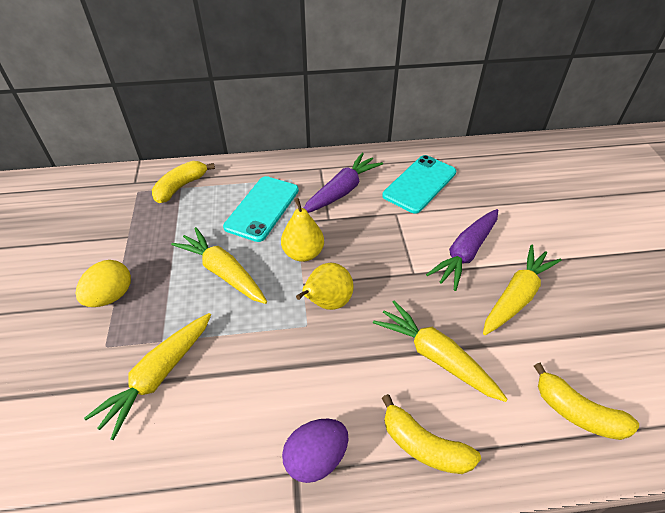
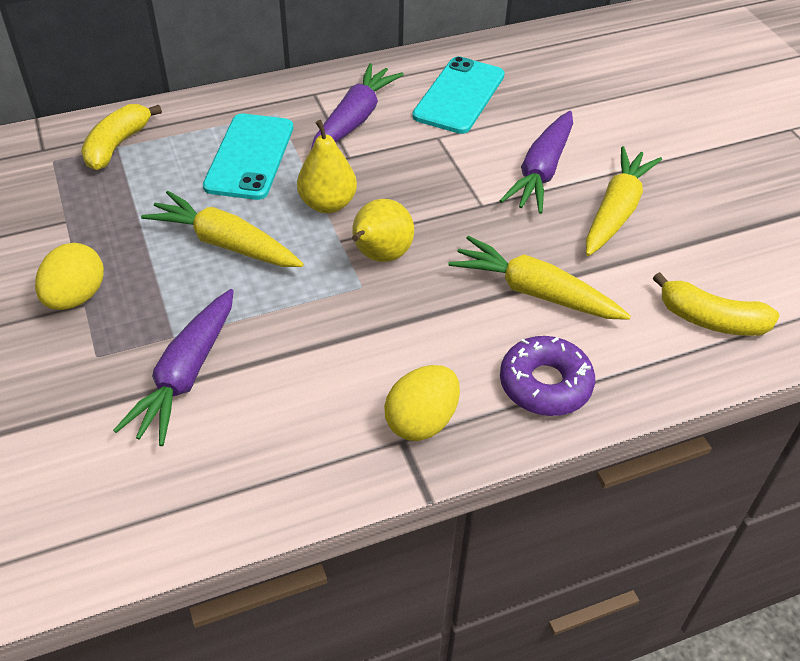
camera: 15 degrees left, 0 degrees up
yellow carrot [84,313,211,440] -> purple carrot [113,289,234,446]
purple egg [282,418,349,483] -> yellow egg [384,365,460,441]
yellow banana [382,394,481,474] -> purple donut [500,336,595,416]

